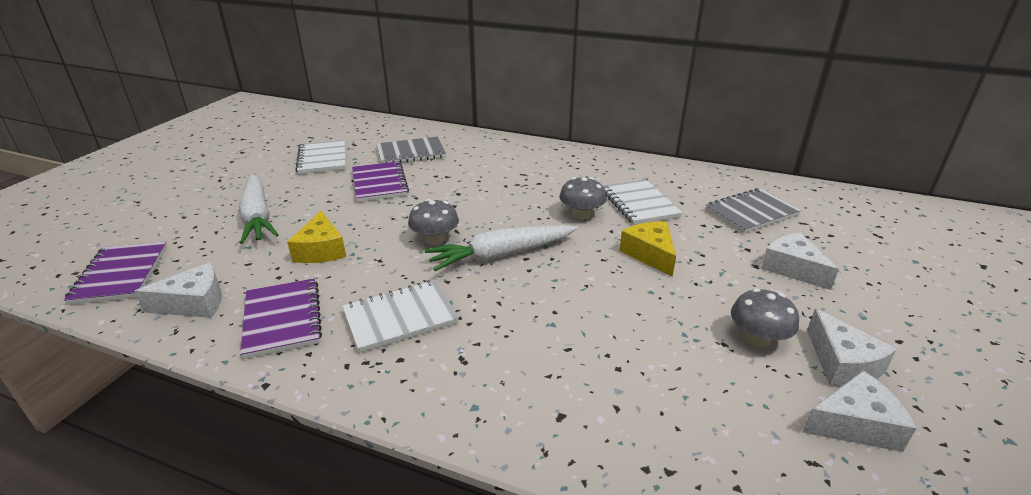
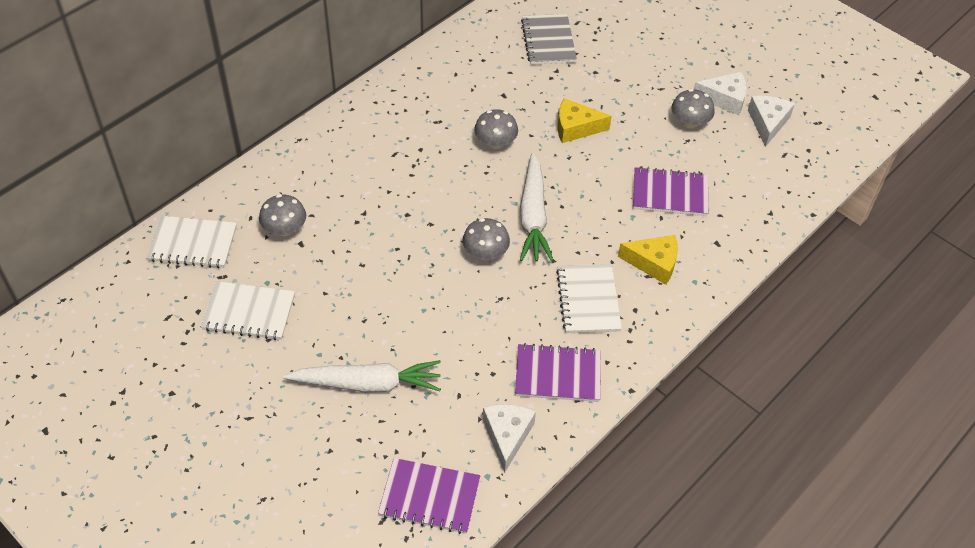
camera: 70 degrees left, 20 degrees up
yellow cheese [287,211,346,263] -> yellow cheese moved to [618,235,678,285]
purple notebook [352,161,409,202] -> purple notebook moved to [633,167,708,216]
grey notebook [377,136,446,163] -> grey mushroom [259,194,306,236]
white notebook [602,179,682,225] -> white notebook moved to [146,216,237,268]
white cheese [761,232,839,290] -> none

